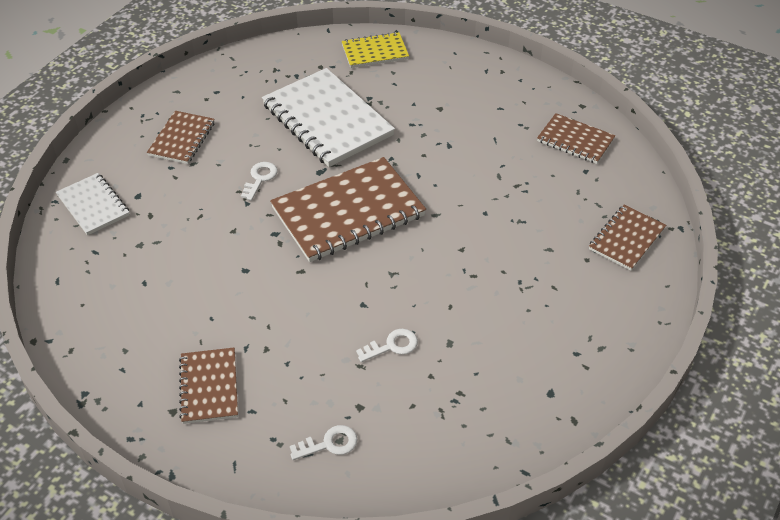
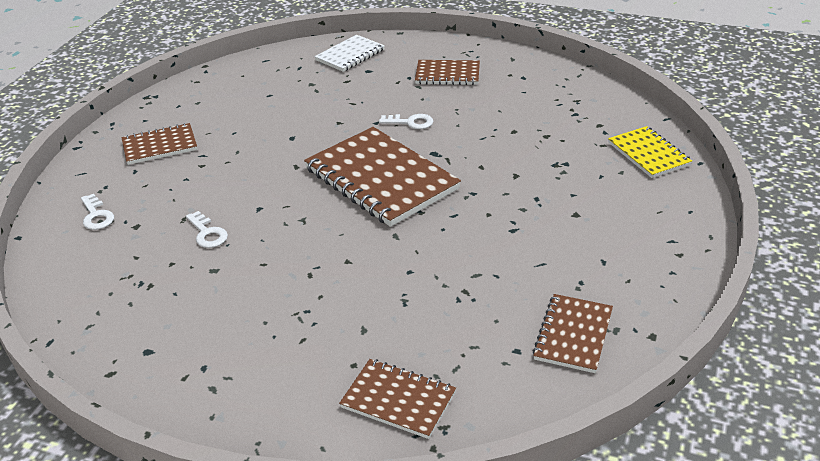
camera: 80 degrees right, 10 degrees down
white notebook [262,68,395,167] -> none

